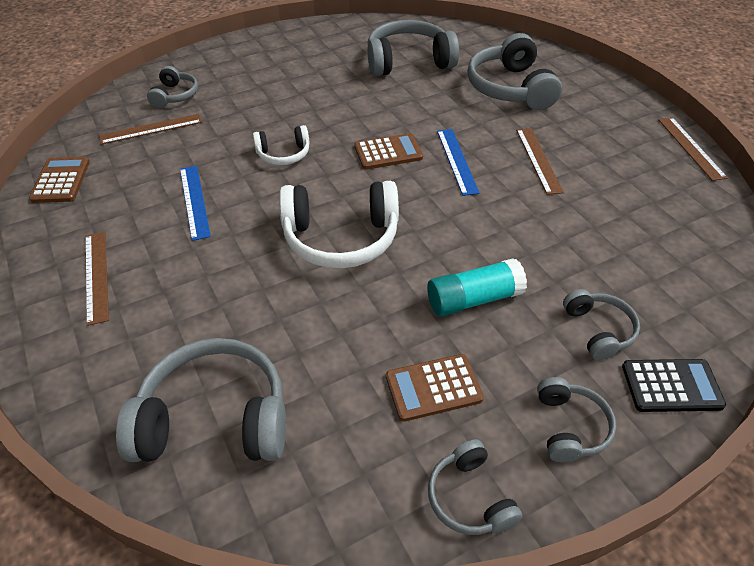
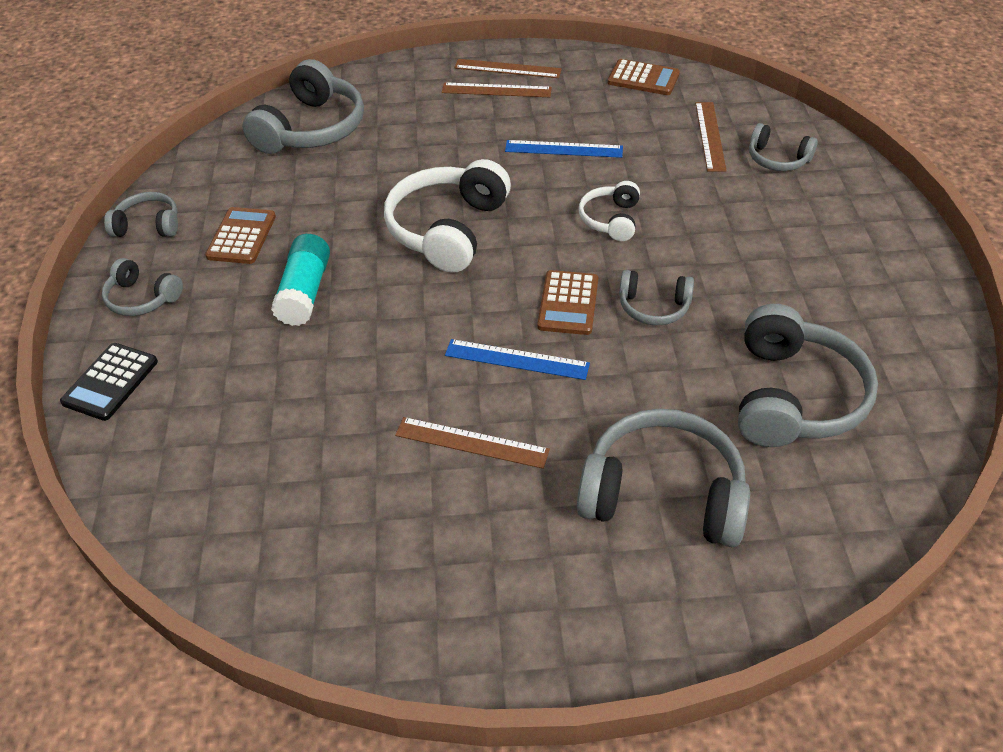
camera: 115 degrees right, 0 degrees up
grey headphones [563,289,640,360] -> grey headphones moved to [619,270,694,325]
brown ruler [658,117,728,181] -> brown ruler moved to [454,59,562,78]

